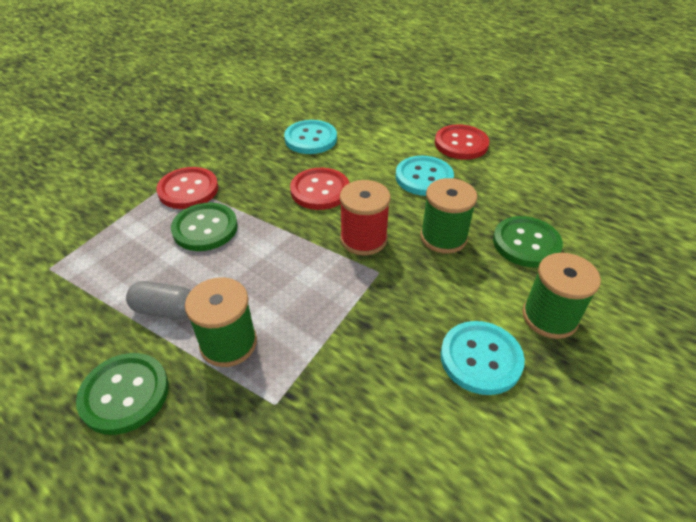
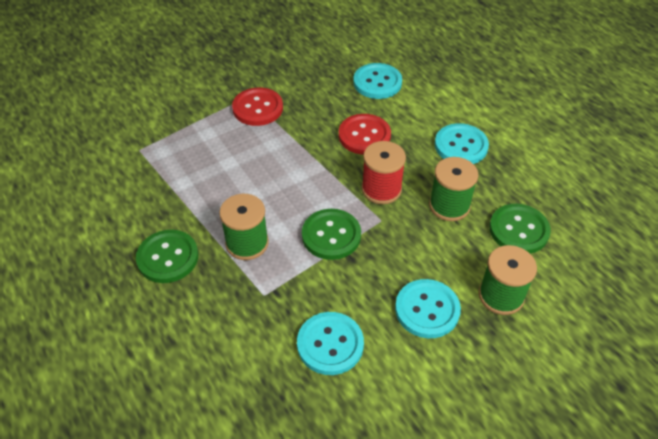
camera: 20 degrees right, 5 degrees up
grey capsule [126,281,191,319] -> none
green button [171,203,238,251] -> green button moved to [302,209,361,260]
red button [435,124,489,160] -> none
none -> turquoise button [297,312,364,375]

